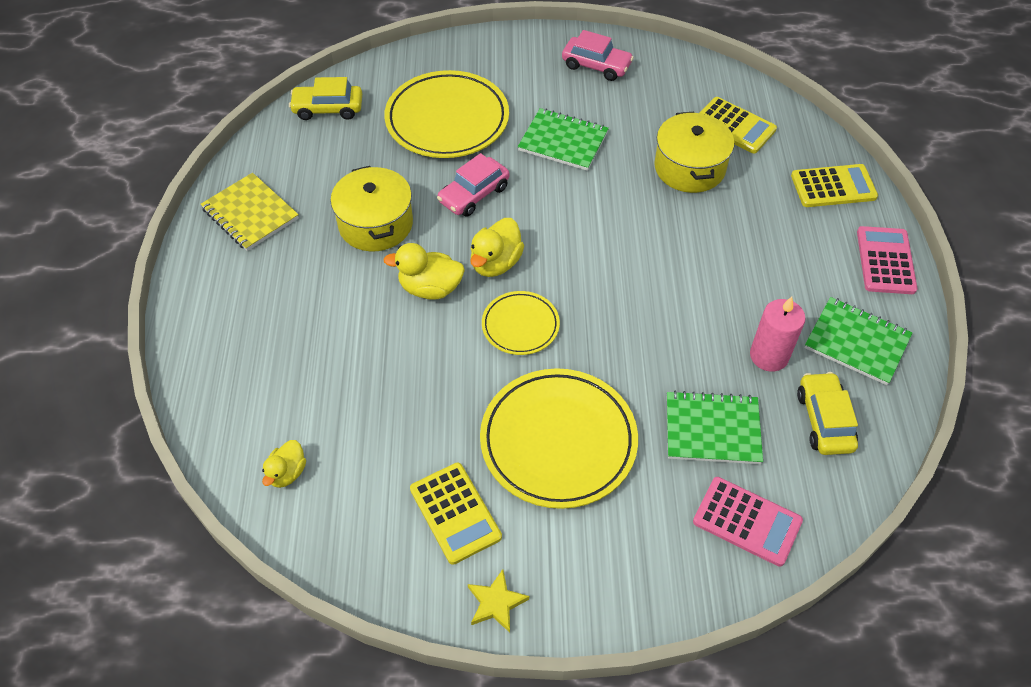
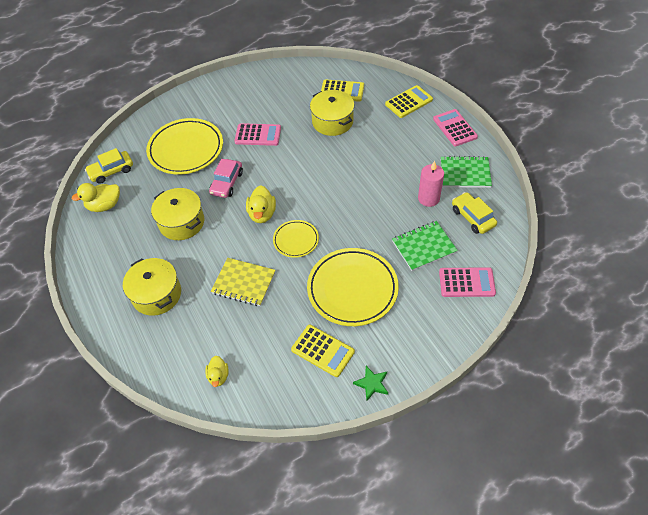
camera: 25 degrees left, 0 degrees up
yellow notebook [201,173,299,251] -> yellow notebook moved to [211,258,276,306]
yellow duck [383,243,465,300] -> yellow duck moved to [72,183,120,212]
yellow star [468,569,529,632] -> green star [353,366,388,401]
green notebook [518,108,609,171] -> pink calculator [234,123,281,146]
pink car [562,30,634,81] -> none
none -> yellow pot [123,258,181,316]

